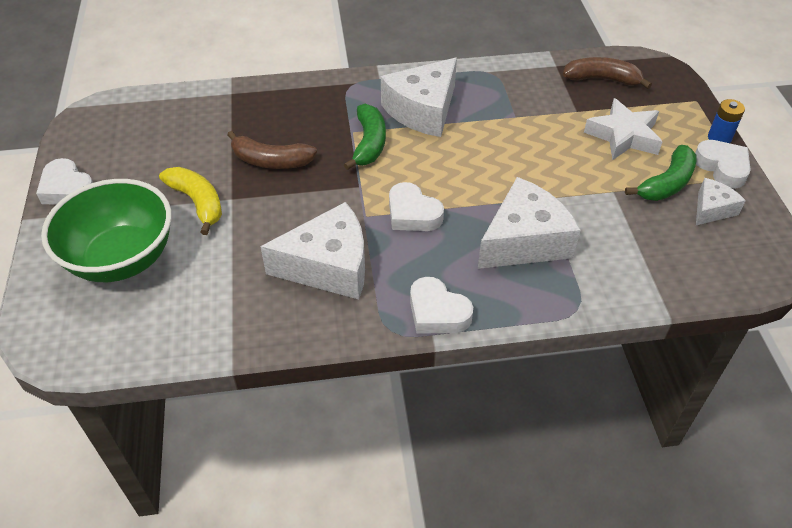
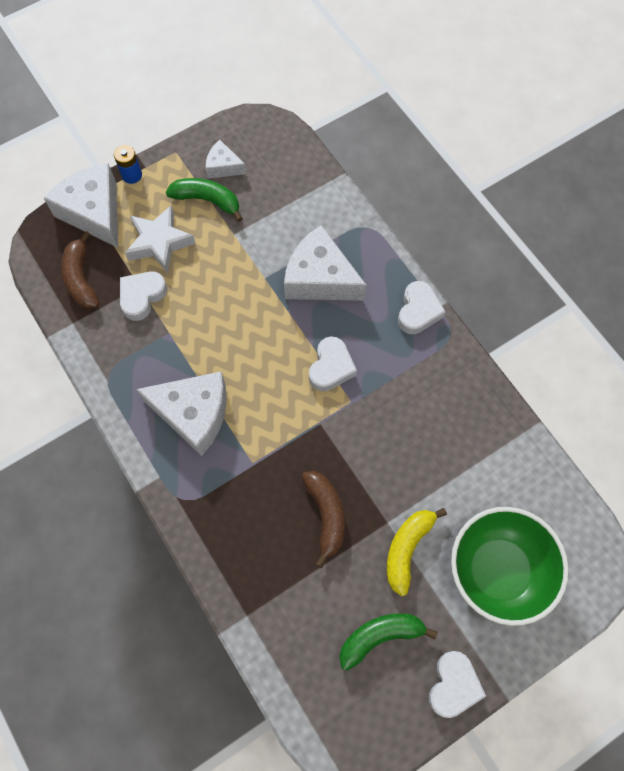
camera: 115 degrees left, 20 degrees up
white cheese [260,202,365,299] -> white cheese moved to [44,163,118,248]
green banana [344,104,386,170] -> green banana moved to [339,613,438,671]
white heart [695,140,751,189] -> white heart moved to [120,271,167,321]

